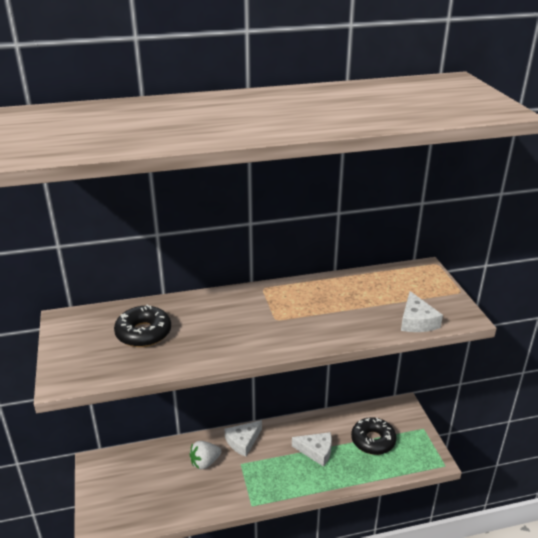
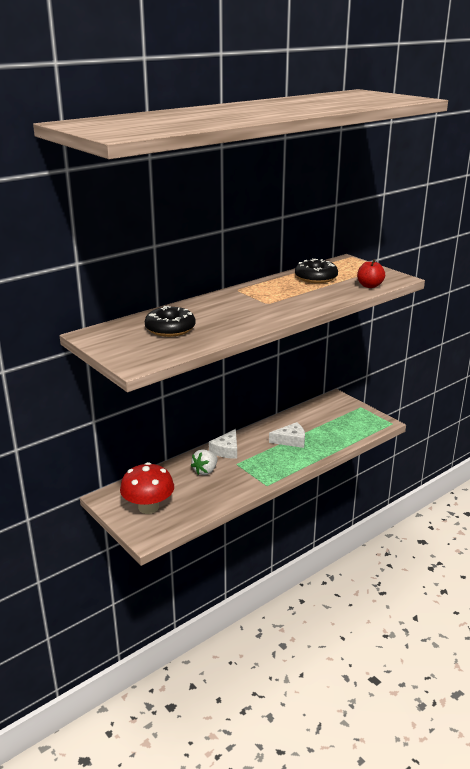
camera: 25 degrees left, 5 degrees down
black donut [351,417,397,455] -> black donut moved to [295,258,338,283]
white cheese [401,291,443,332] -> red apple [357,259,385,288]
none -> red mushroom [120,462,174,514]

